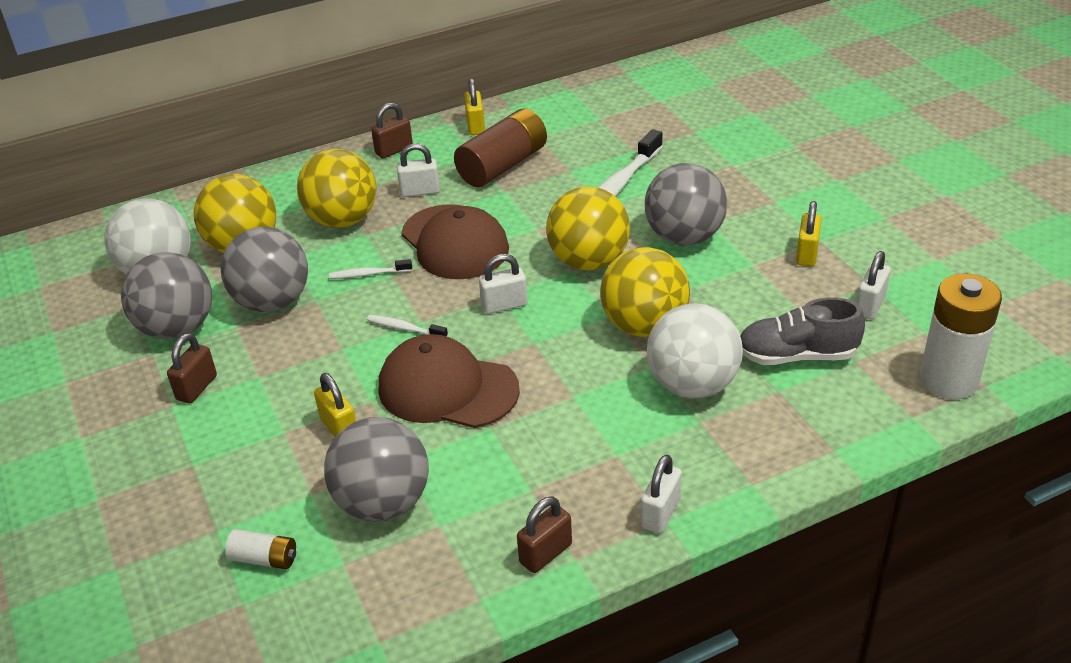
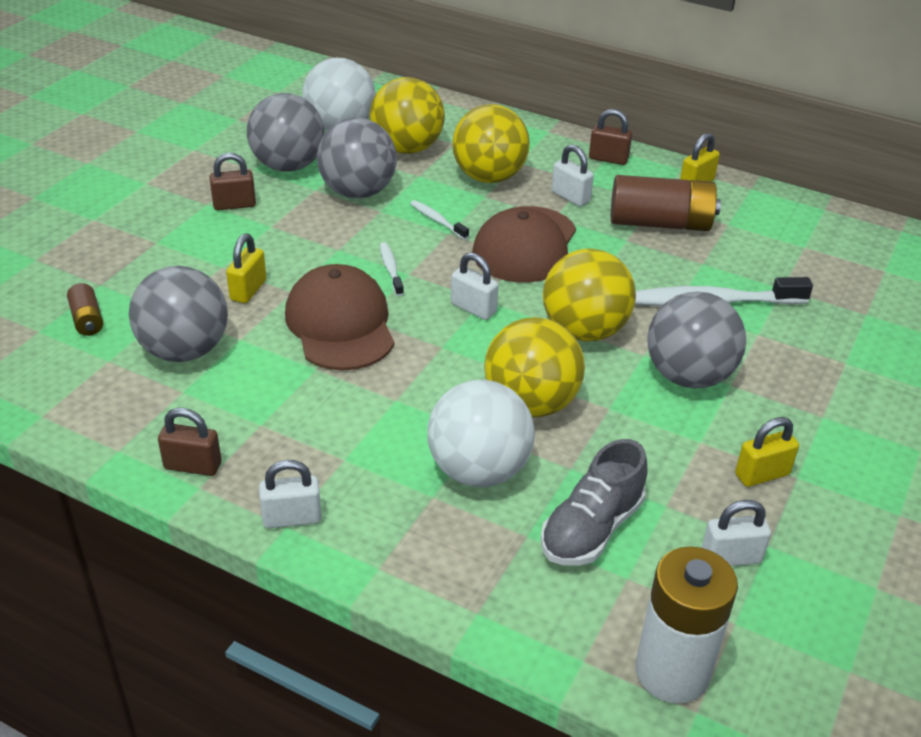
camera: 50 degrees right, 0 degrees up
white battery [225,529,296,569] -> brown battery [67,283,103,336]
grey shoe [740,297,865,365] -> grey shoe turned 105 degrees counterclockwise [541,439,647,566]

